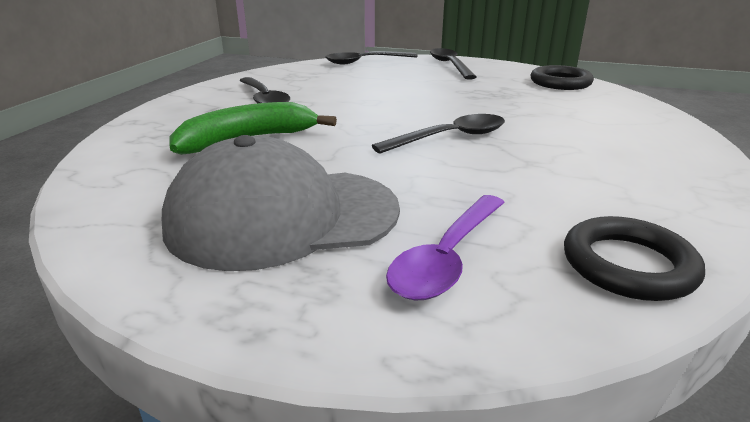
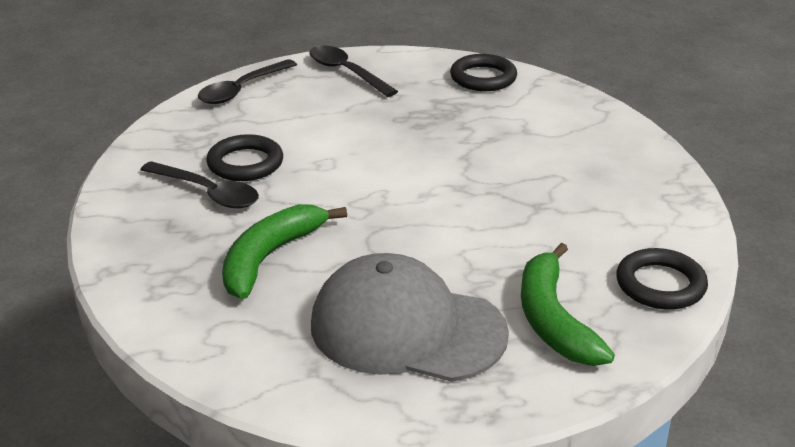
camera: 30 degrees left, 5 degrees up
grey cap [162,135,400,271] -> grey cap turned 60 degrees clockwise [311,253,509,382]
black spoon [372,114,505,154] -> none
purple spoon [386,195,505,301] -> green banana [521,243,615,366]
none -> black ring [206,134,283,181]

